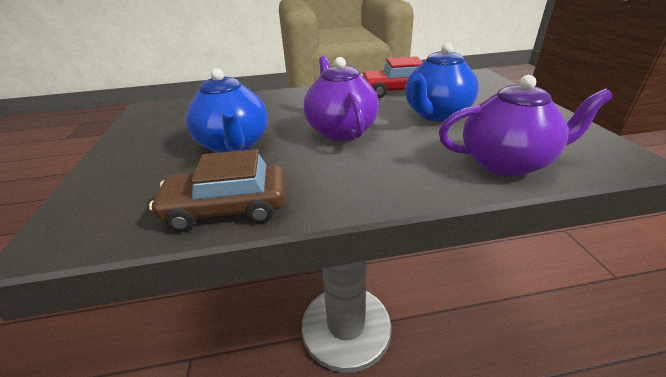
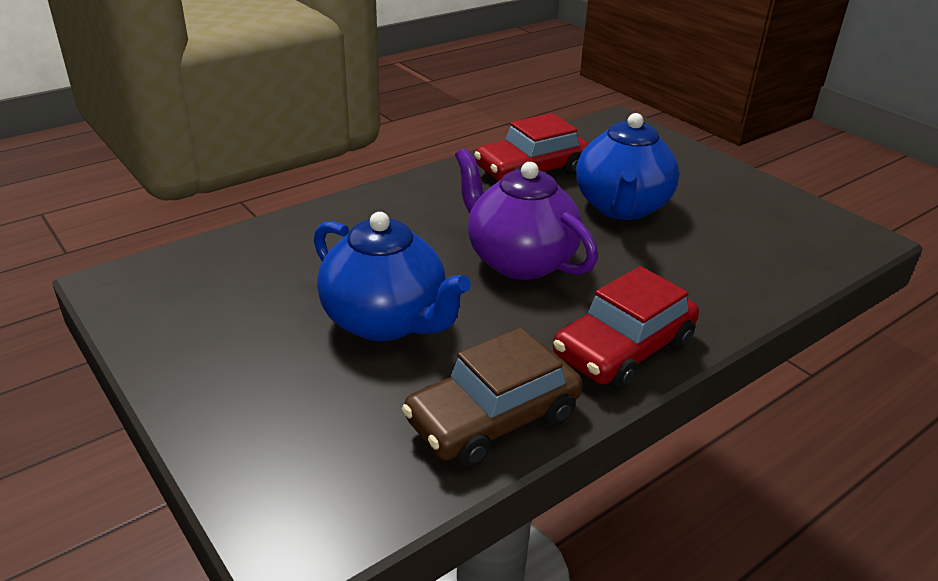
camera: 30 degrees left, 0 degrees up
purple teapot [439,75,613,177] -> none
none -> red car [553,266,699,390]

